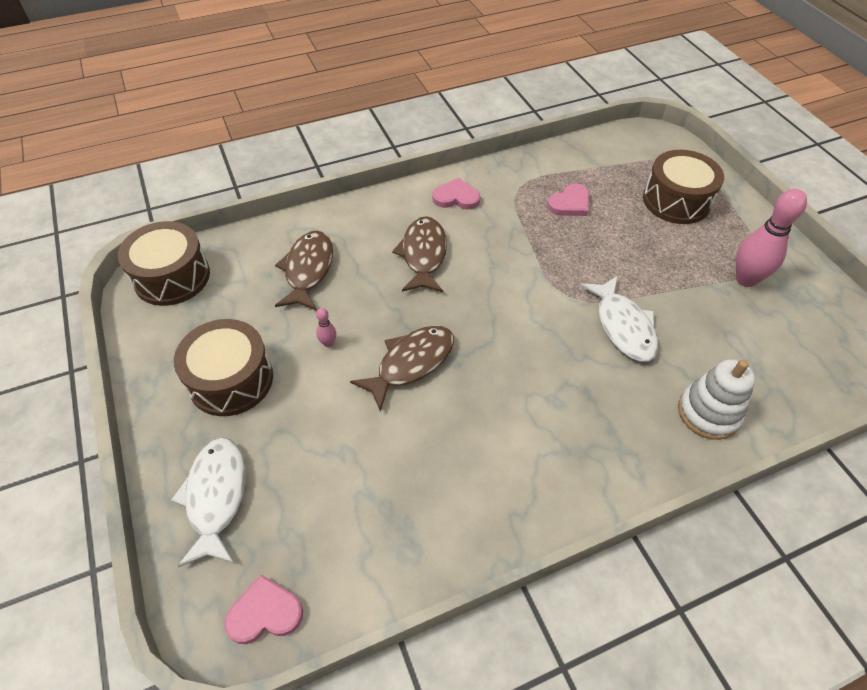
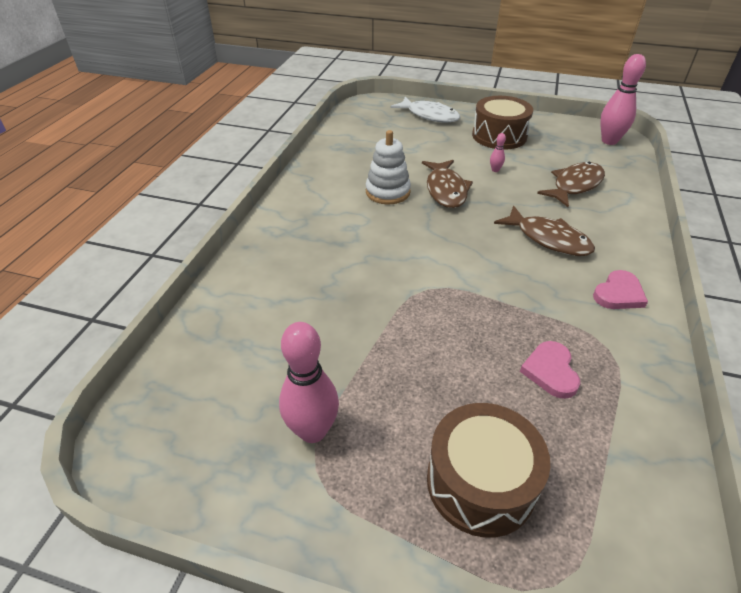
camera: 130 degrees right, 10 degrees down
brown drum [118,221,210,306] -> pink bowling pin [600,54,646,145]
pink heart [224,575,303,644] -> none
brown fish [275,231,333,311] -> brown fish turned 90 degrees counterclockwise [537,162,605,207]
white fish [580,275,658,362] -> none
white stacking toy [678,359,755,440] -> white stacking toy moved to [366,130,411,204]

